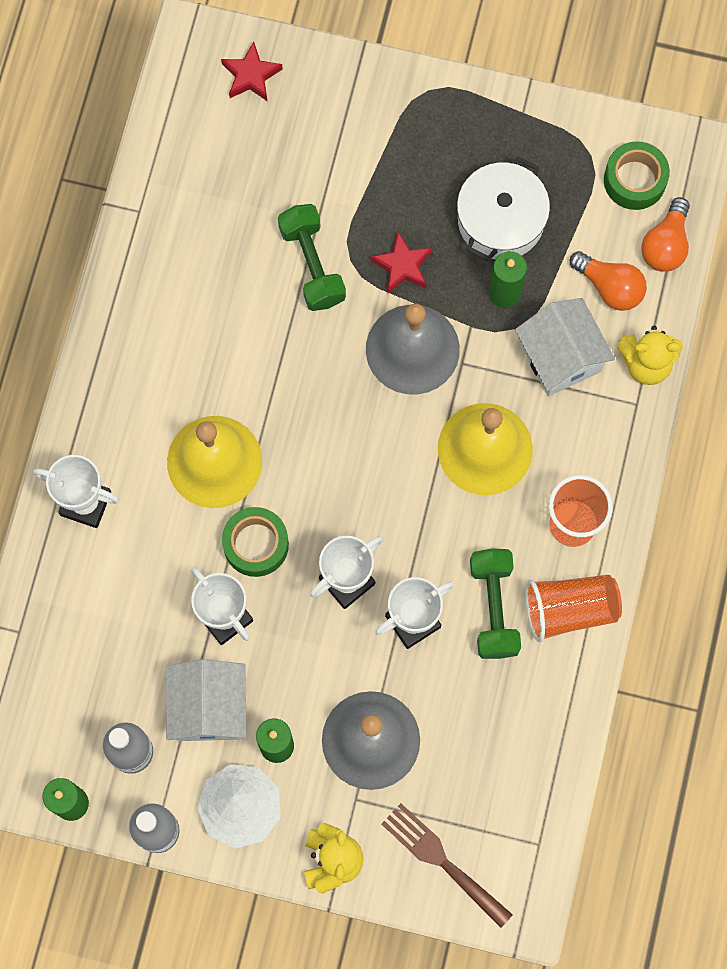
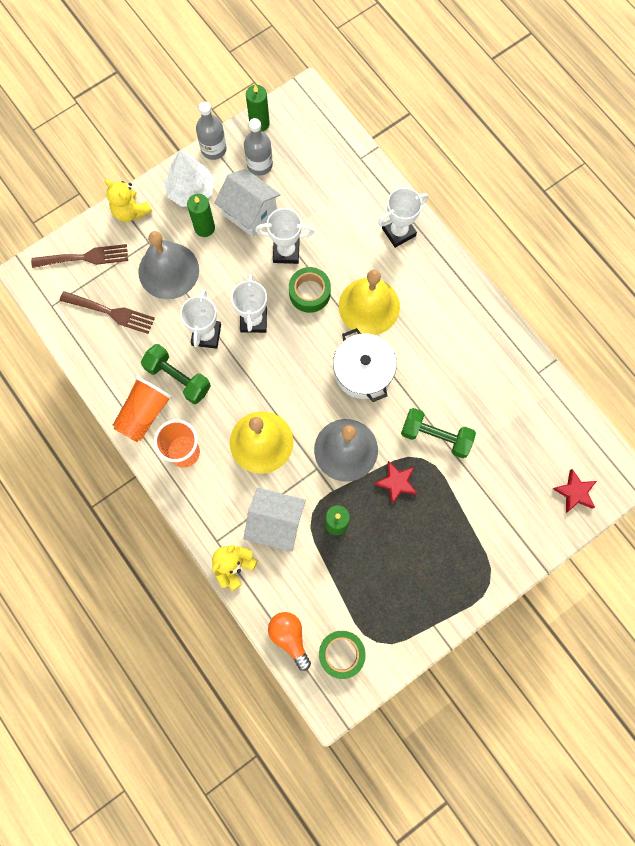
camera: 130 degrees right, 0 degrees up
white pot [457,156,550,261] -> white pot moved to [333,328,397,402]
orange light bulb [570,251,647,311] -> none
none -> brown fork [60,291,155,334]

